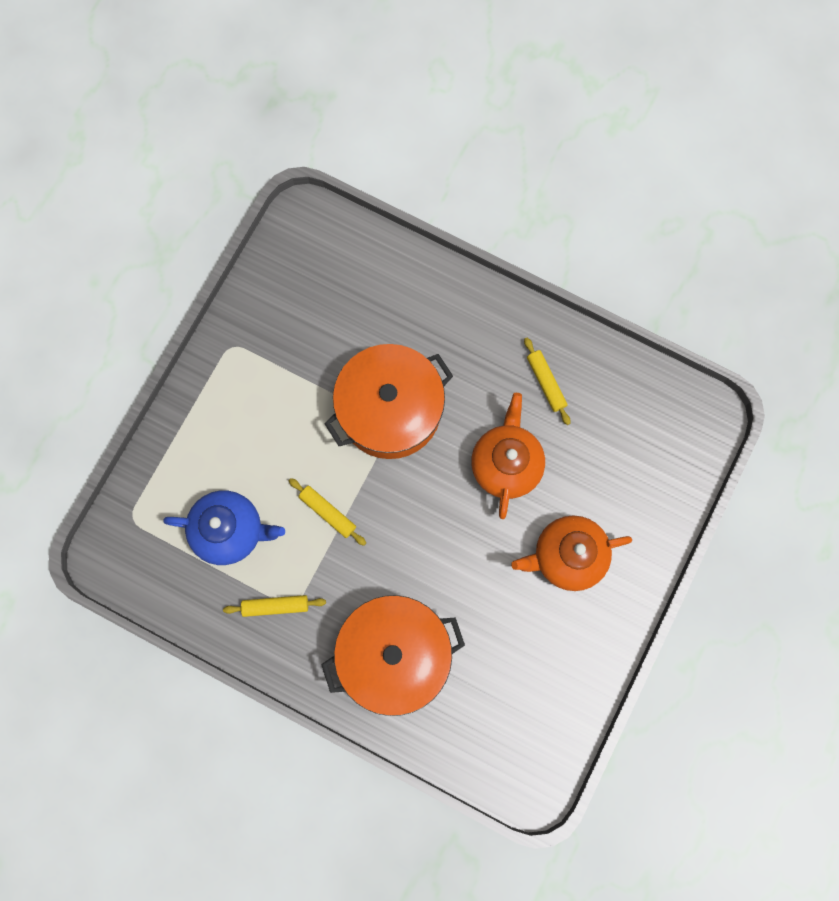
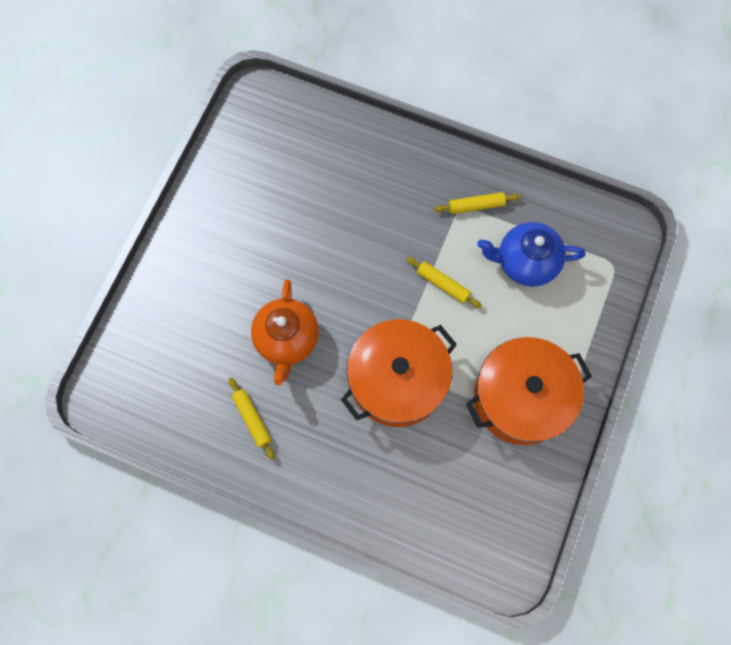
camera: 175 degrees right, 5 degrees down
orange pot [321,595,465,716] -> orange pot moved to [466,337,592,445]
orange teapot [511,516,632,591] -> none

